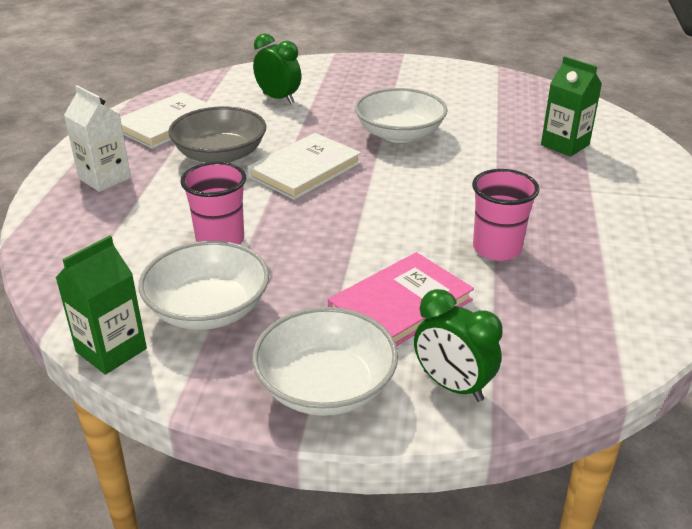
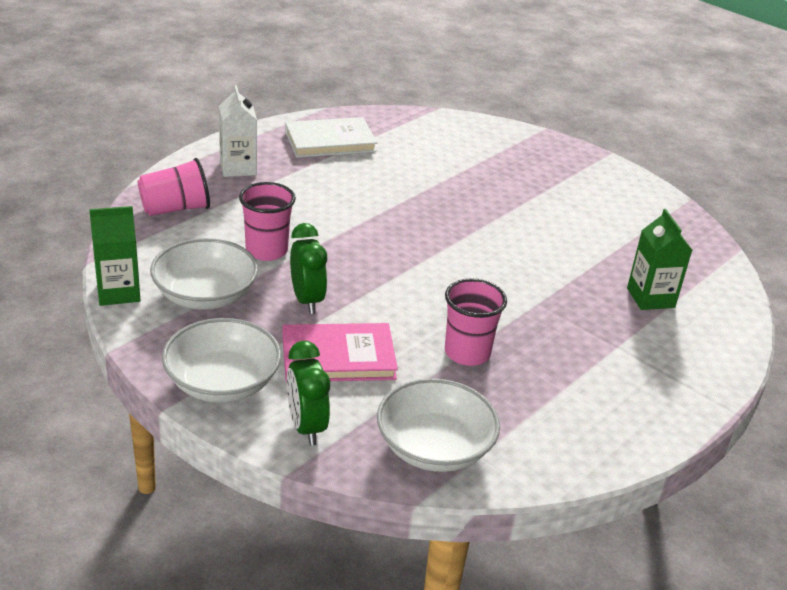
camera: 30 degrees right, 0 degrees up
grey bowl [168,106,266,163] -> none
white book [248,133,361,200] -> none
green clock [253,33,301,104] -> green clock moved to [290,223,327,314]
white bowl [355,88,448,143] -> white bowl moved to [377,378,500,472]
none -> pink cup [137,158,210,216]

